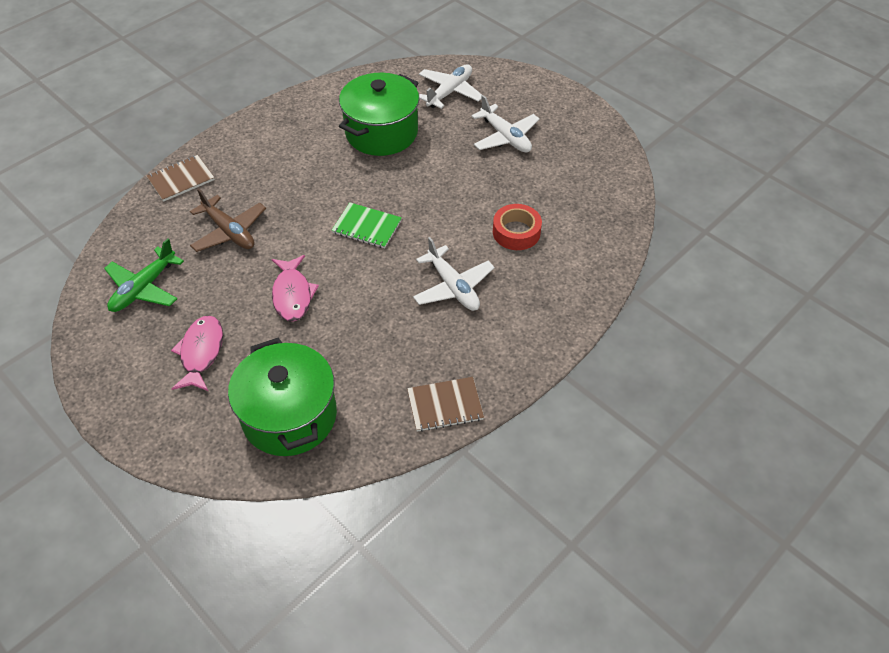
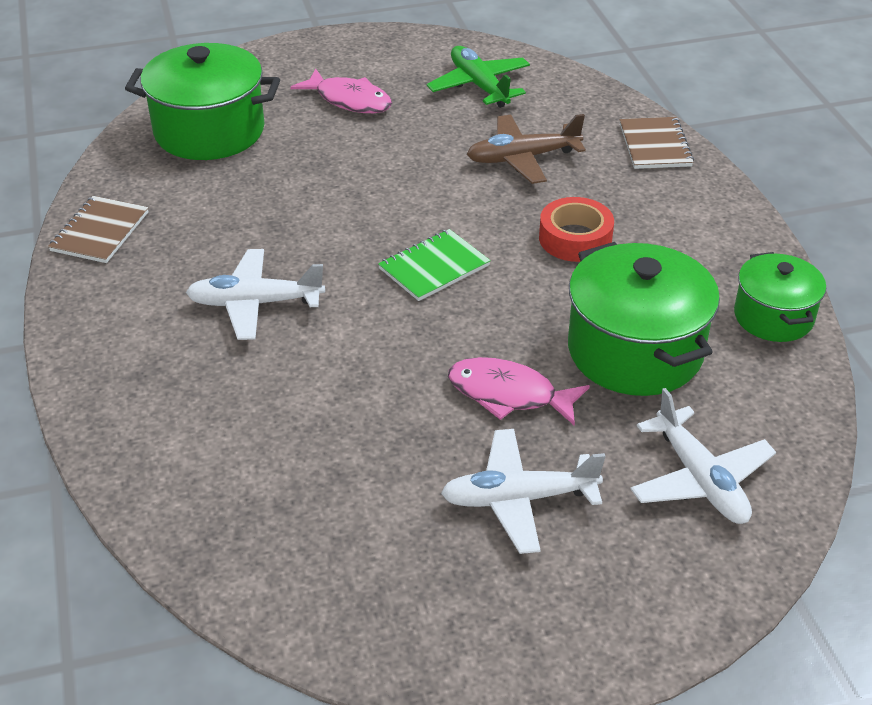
camera: 120 degrees right, 10 degrees down
pink fish [272,255,319,322] -> pink fish moved to [448,357,590,426]
red tape [493,204,542,250] -> red tape moved to [539,197,614,262]
none -> green pot [734,252,826,342]

